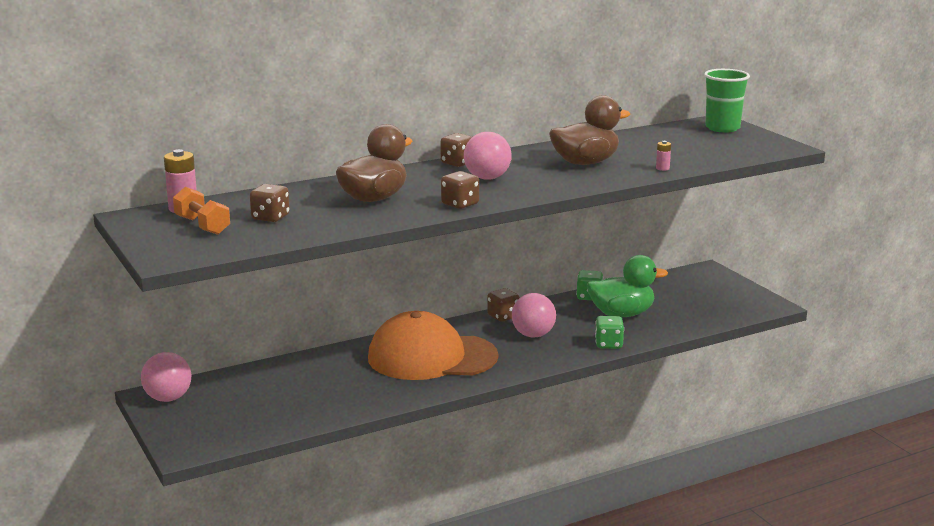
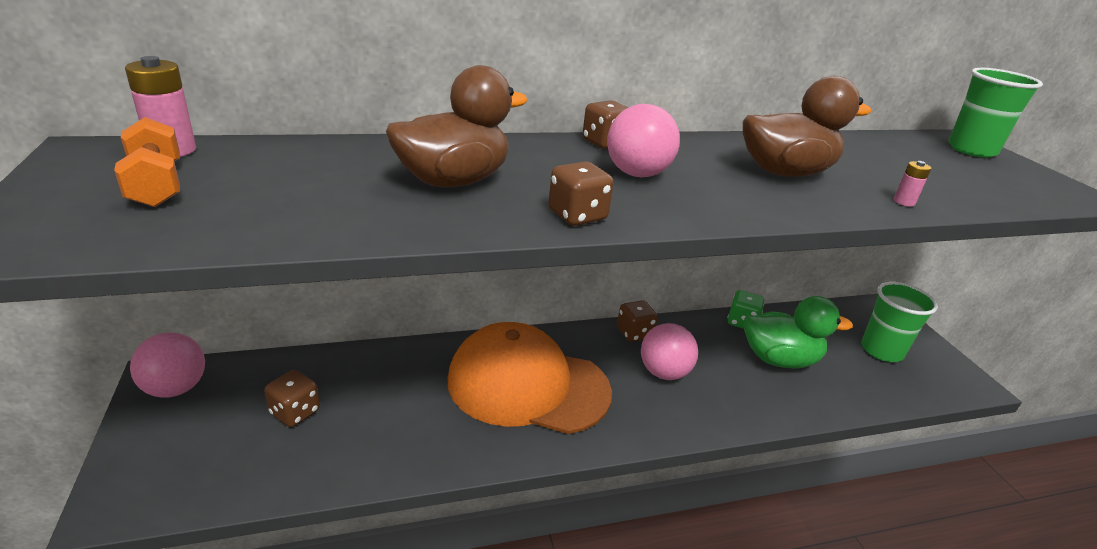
camera: 10 degrees right, 10 degrees up
brown dice [250,184,290,222] -> brown dice moved to [264,370,320,427]
green dice [595,316,624,349] -> none
none -> green cup [861,282,938,362]

